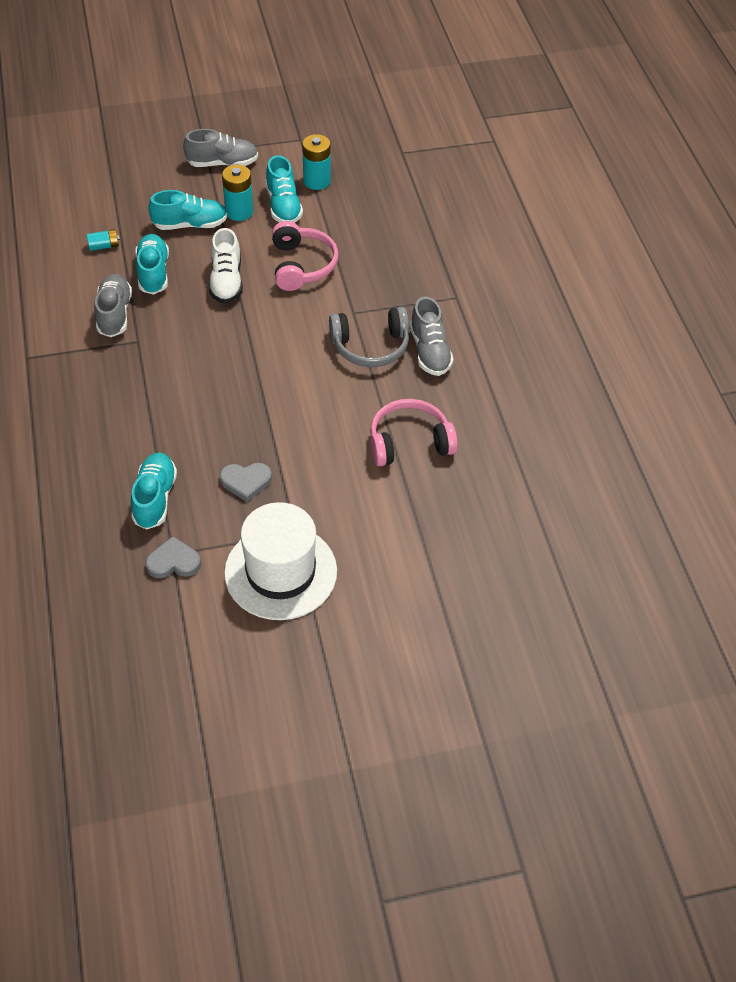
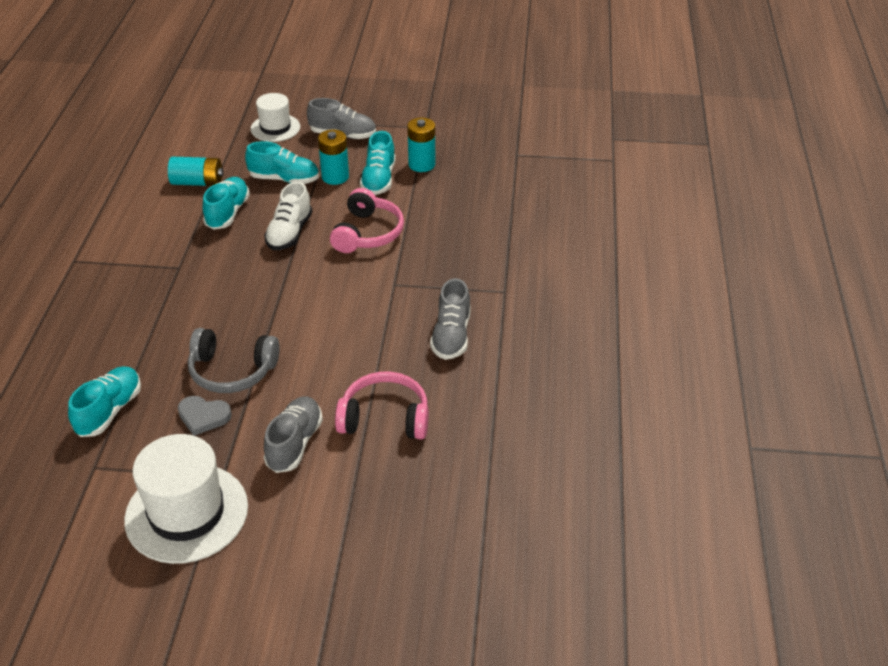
camera: 20 degrees right, 10 degrees down
turquoise battery [86,229,120,251] -> turquoise battery [168,157,224,186], size x1.71
grey shoe [94,274,132,337] -> grey shoe moved to [264,397,323,473]
grey heart [145,536,201,578] -> none
grey headphones [329,307,409,367] -> grey headphones moved to [188,328,280,393]
none -> white hat [251,93,300,142]

